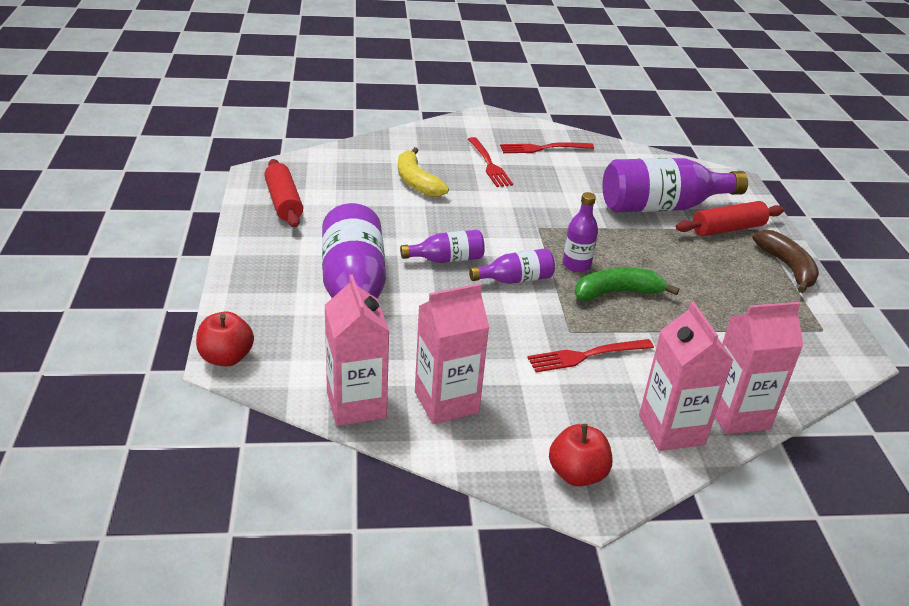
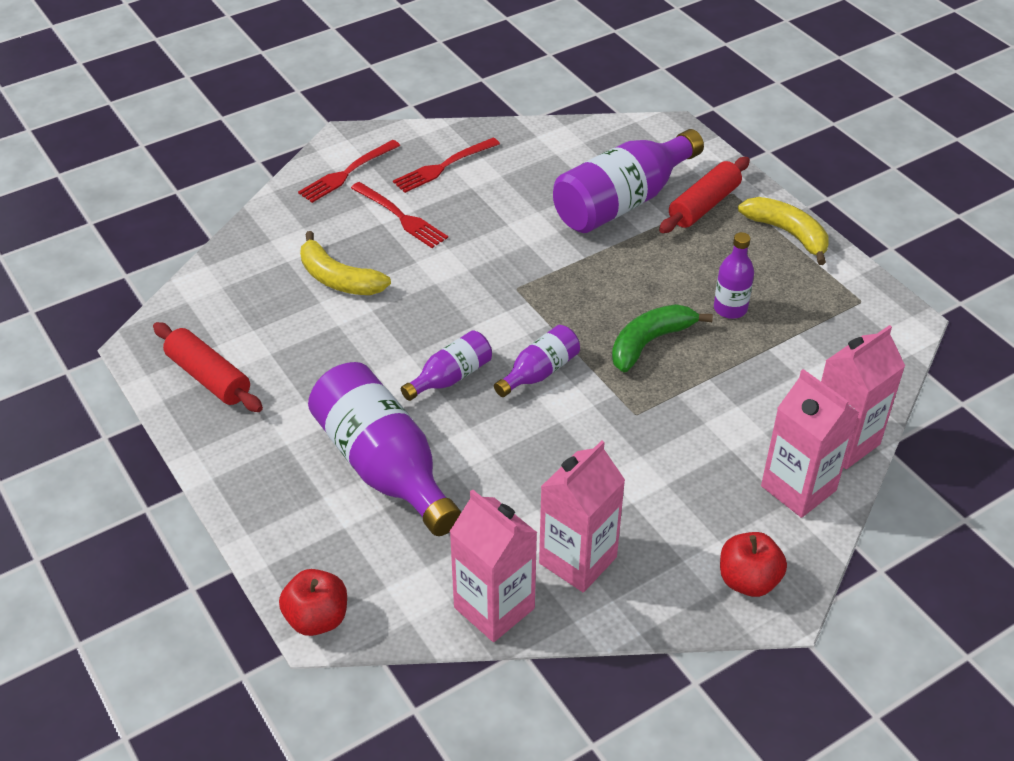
camera: 25 degrees left, 10 degrees up
red fork [527,339,654,373] -> red fork moved to [298,140,400,203]
purple bottle [563,192,598,272] -> purple bottle moved to [714,232,754,319]
brown banana [752,230,819,293] -> yellow banana [738,197,829,265]

